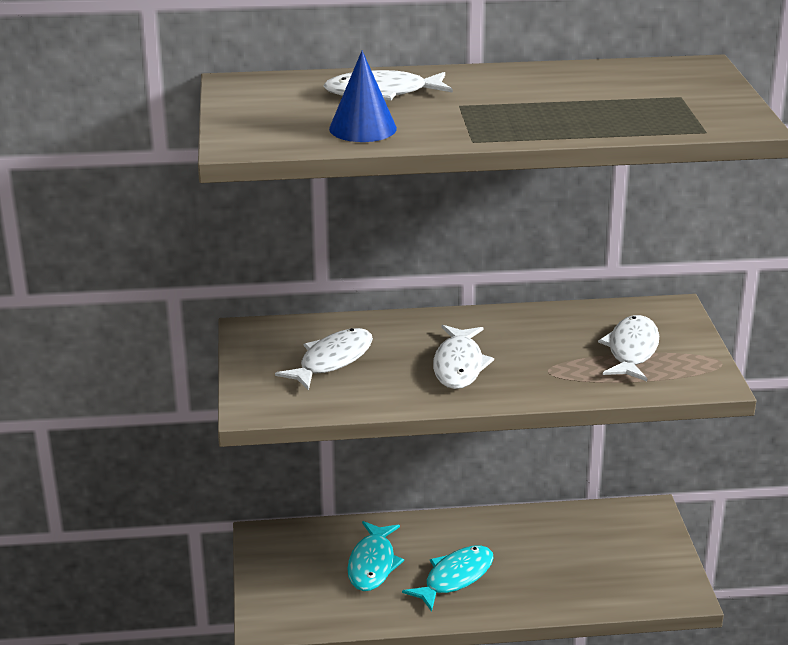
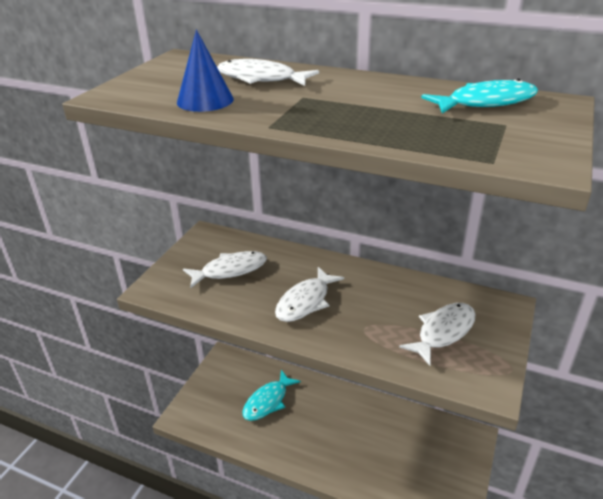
camera: 30 degrees right, 5 degrees up
turquoise fish [402,546,494,612] -> turquoise fish moved to [421,79,538,113]

